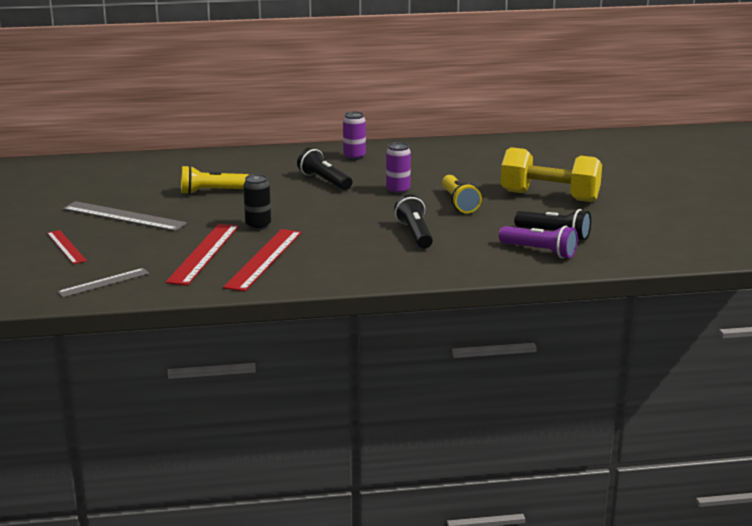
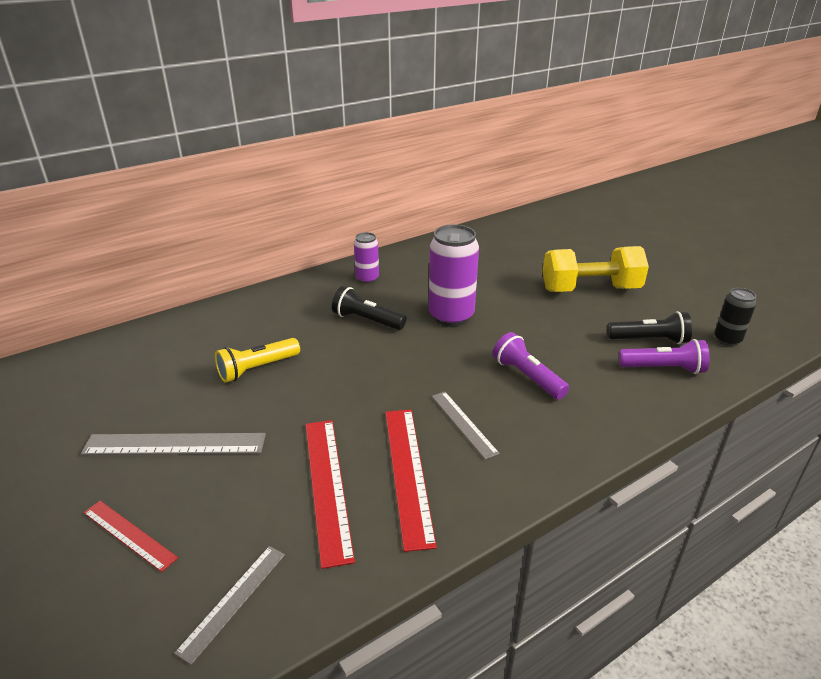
camera: 25 degrees left, 10 degrees up
black can [243,174,271,230] -> black can moved to [714,288,756,346]
purple can [386,142,411,195] -> purple can [429,224,479,326], size x1.78
black flashlight [394,194,433,249] -> purple flashlight [493,332,569,400]
yellow flashlight [442,175,482,213] -> none
none -> grey ruler [432,392,500,460]

